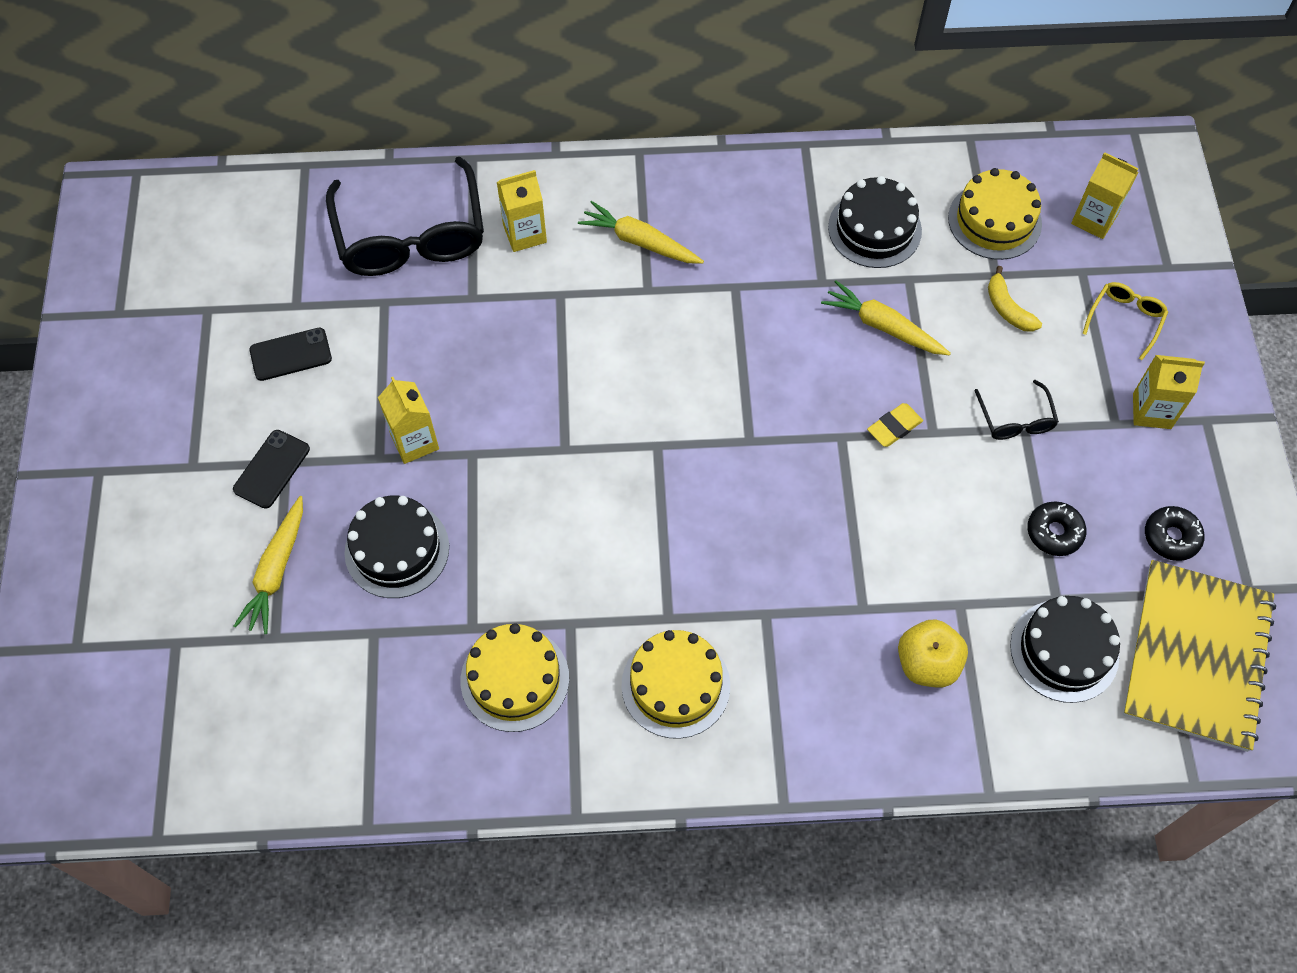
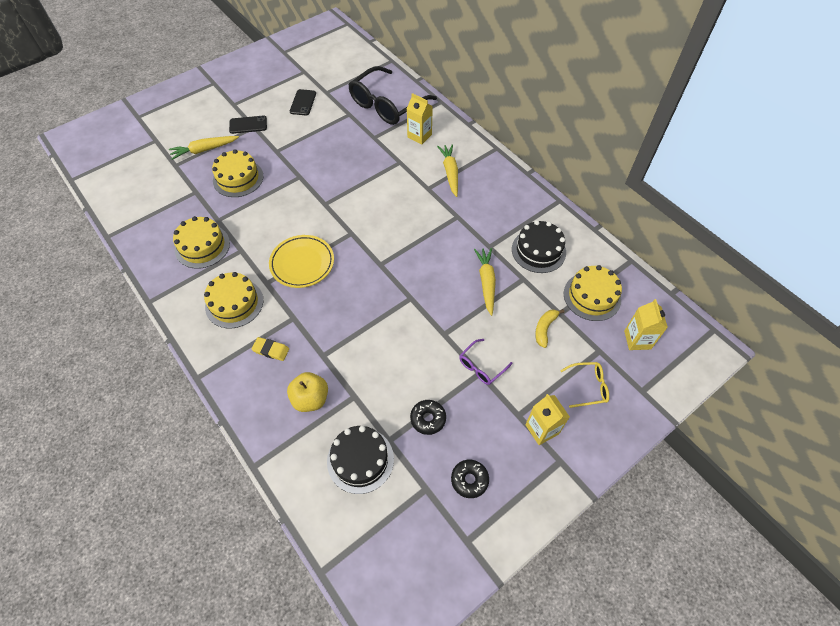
camera: 55 degrees right, 5 degrees down
black phone [250,328,332,381] -> black phone turned 60 degrees clockwise [290,89,316,116]
black cake [345,496,449,598] -> yellow cake [212,149,263,197]
yellow carton [378,377,439,464] -> none
yellow eraser [867,403,923,447] -> yellow eraser moved to [252,337,289,361]
black glasses [975,380,1059,440] -> purple glasses [459,339,512,385]
yellow notebook [1123,560,1276,752] -> none
none -> yellow plate [269,235,334,288]

